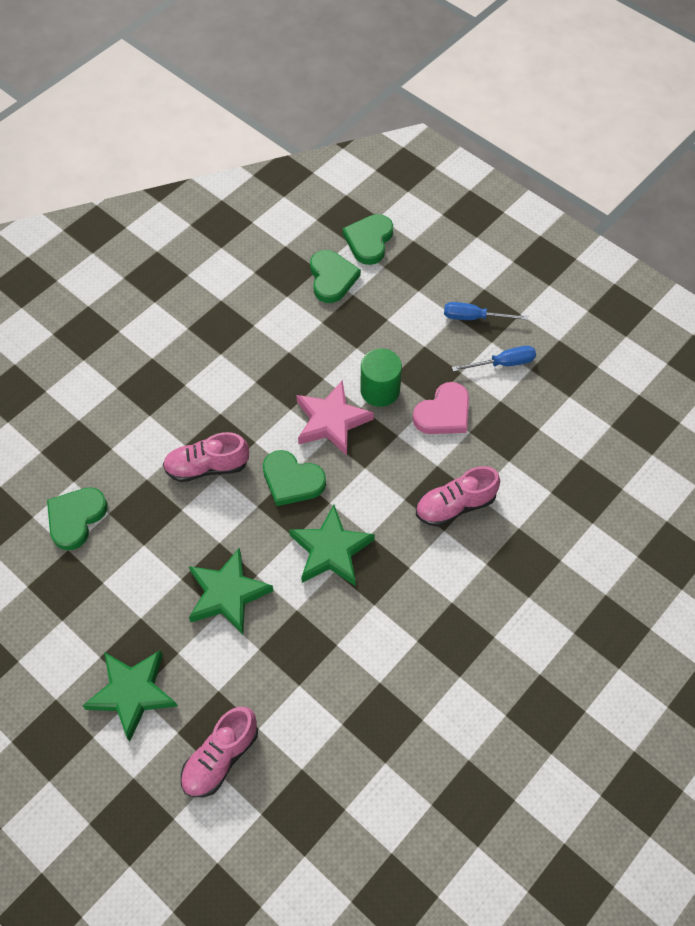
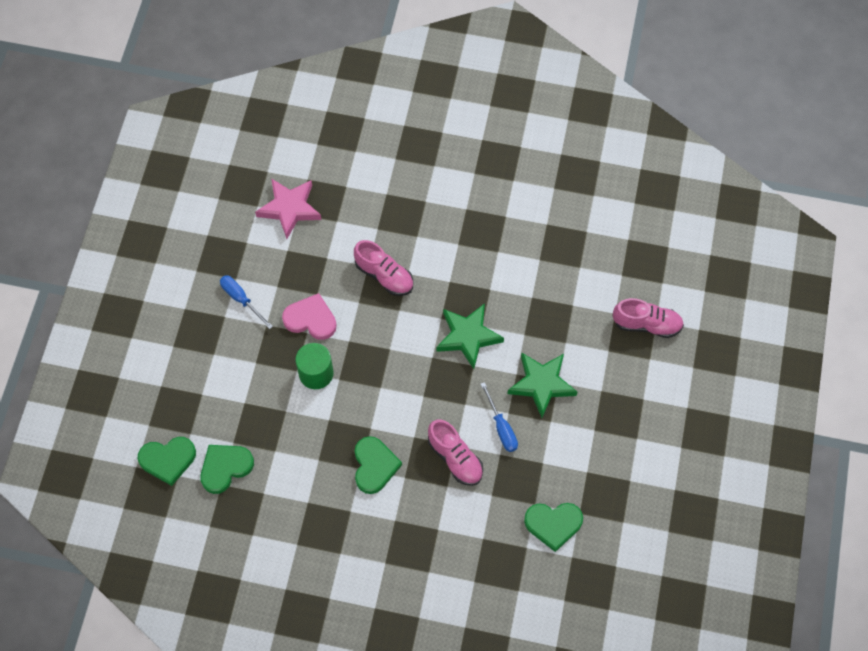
camera: 120 degrees left, 5 degrees up
green star [82,650,178,741] -> none
green heart [263,450,326,506] -> green heart moved to [355,436,402,494]
pink star [296,380,374,456] -> pink star moved to [255,178,322,239]
blue screwdriver [444,302,528,320] -> blue screwdriver moved to [481,382,518,452]

